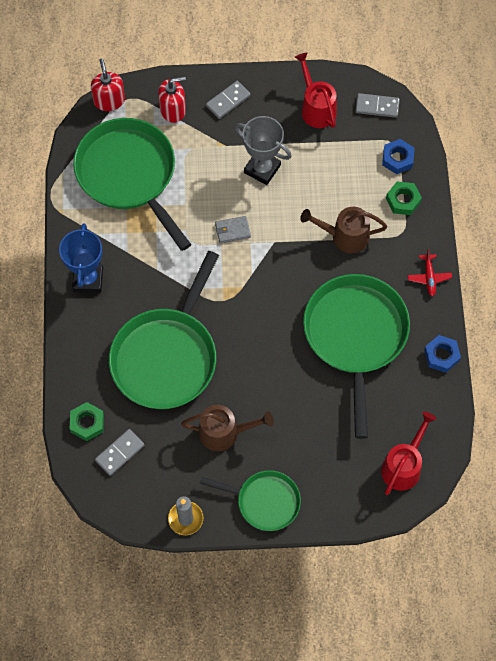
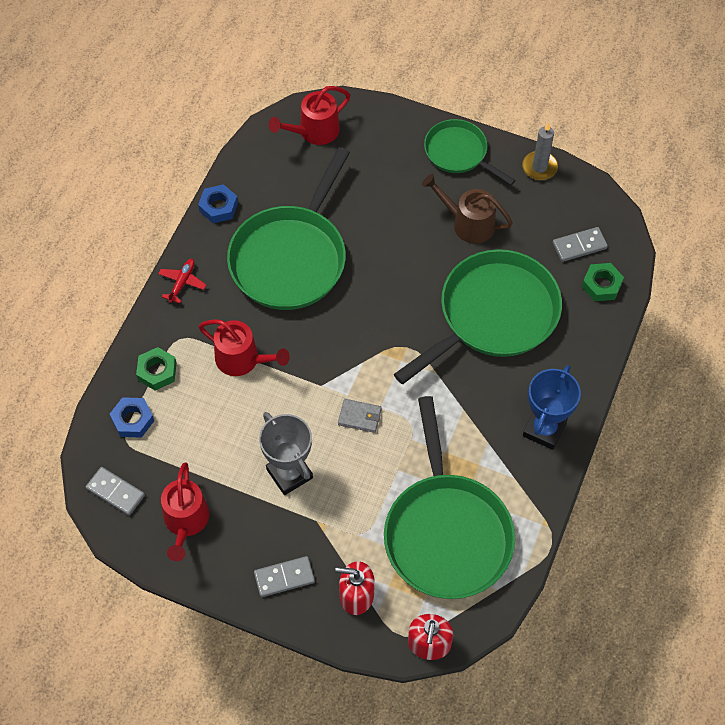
camera: 155 degrees left, 5 degrees down
brown watering can [300,207,387,253] -> red watering can [199,319,290,376]

